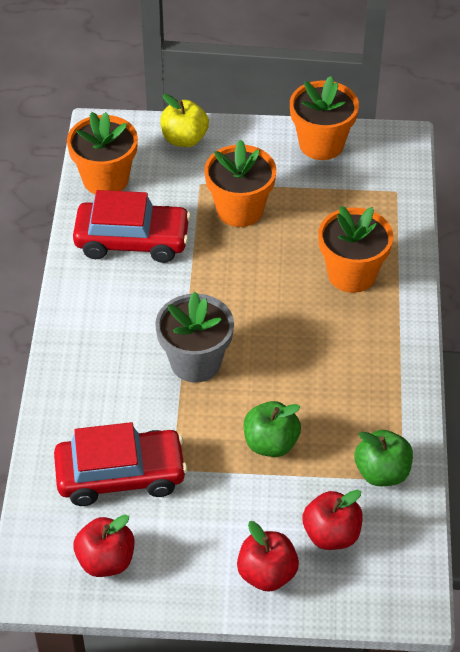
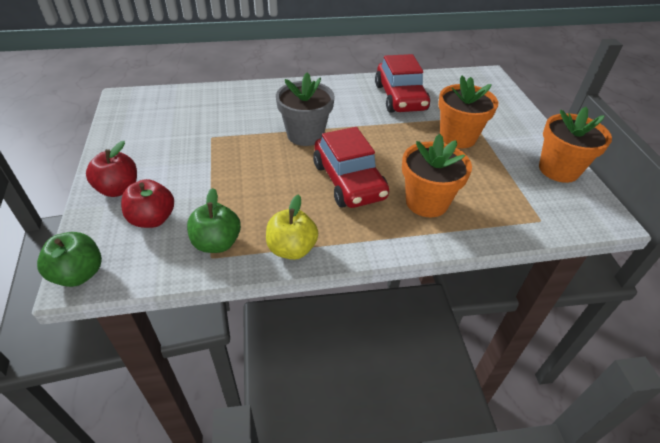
camera: 75 degrees right, 5 degrees down
red car [54,422,187,506] -> red car moved to [313,127,389,208]
orange flower pot [67,112,138,195] -> none
red apple [73,515,134,577] -> none
yellow apple [160,94,209,147] -> yellow apple moved to [266,195,318,260]
green apple [244,401,301,457] -> green apple moved to [37,232,102,287]

